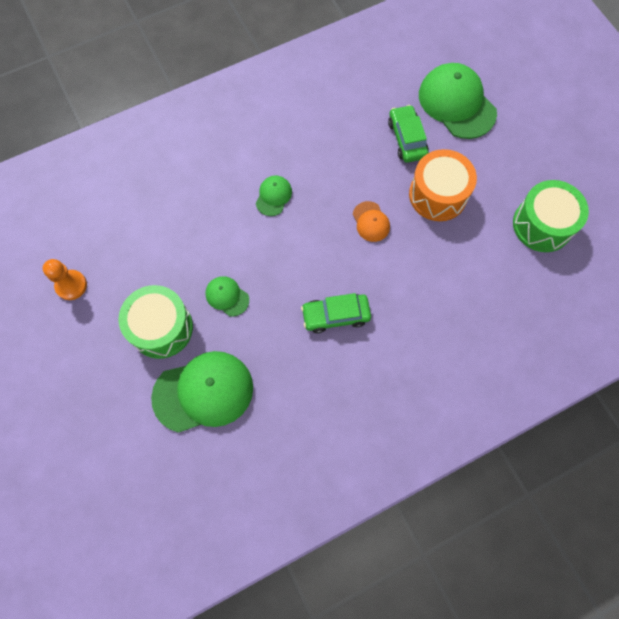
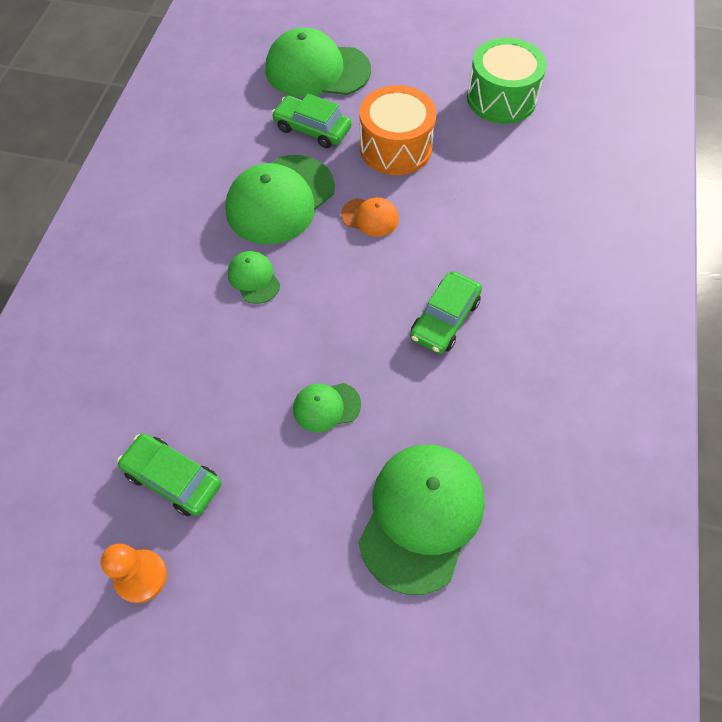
camera: 50 degrees left, 10 degrees down
green drum [118,285,193,359] -> none
none -> green car [117,433,221,516]
none -> green cap [225,155,335,244]

